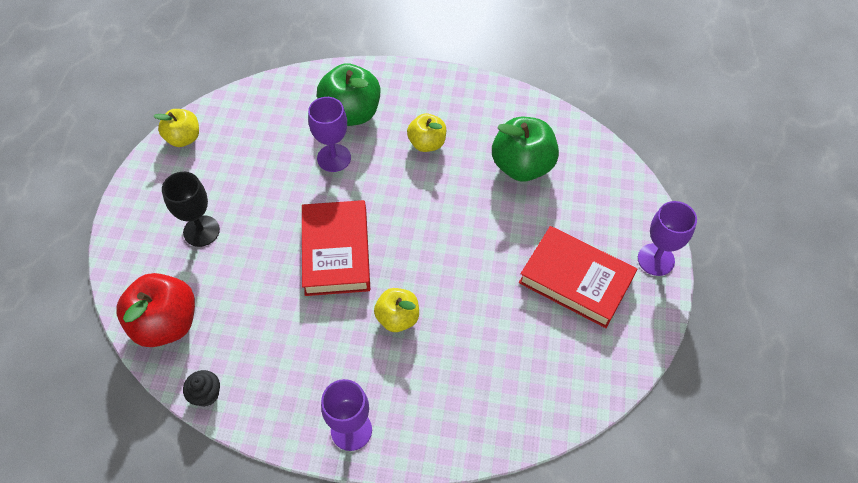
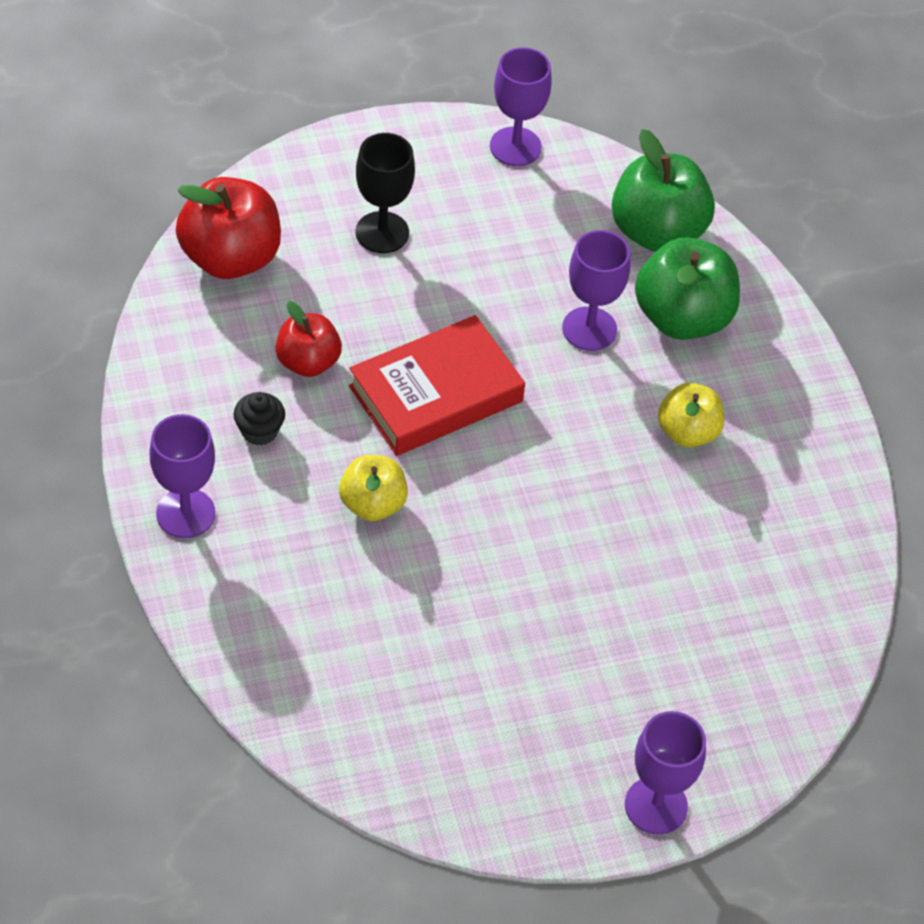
camera: 60 degrees right, 5 degrees down
yellow apple [154,109,199,147] -> purple goblet [490,47,552,166]
black cupcake [183,370,220,407] -> black cupcake moved to [233,392,285,445]
green apple [492,117,559,182] -> green apple moved to [612,129,715,252]
red book [519,226,637,328] -> none
none -> red apple [275,301,342,377]

